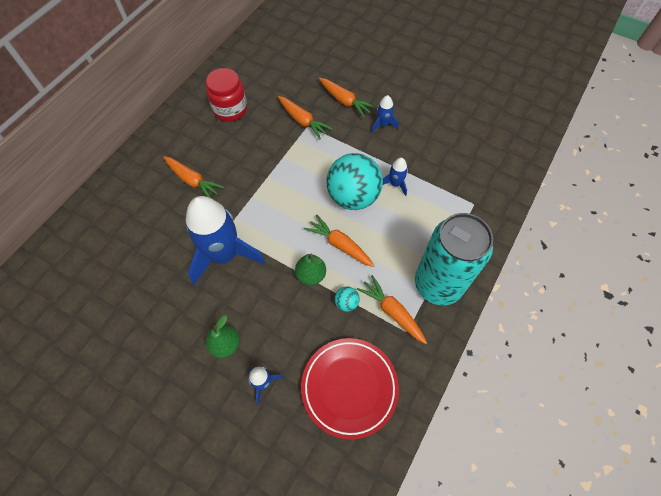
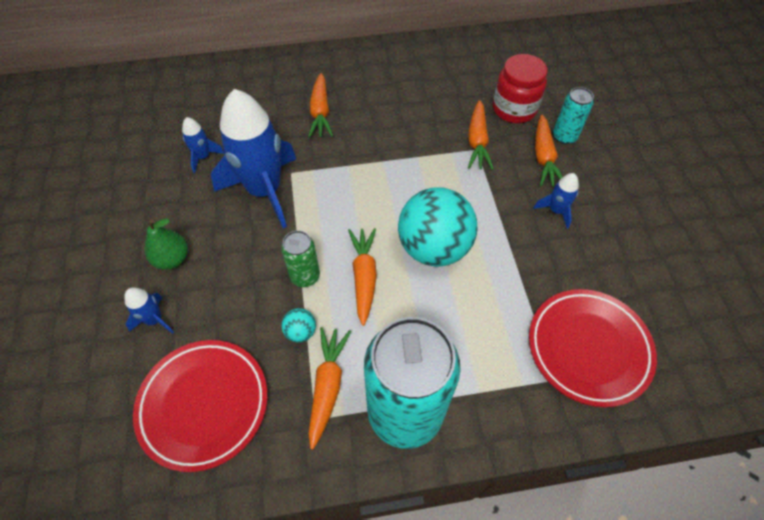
camera: 50 degrees right, 5 degrees down
red jar [206,68,247,122] -> red jar moved to [493,54,547,123]
green pear [295,254,326,285] -> green can [281,230,320,287]
blue rocket [383,158,408,196] -> blue rocket moved to [182,117,225,173]
none -> red plate [529,289,657,407]
none -> turquoise can [553,87,594,144]

